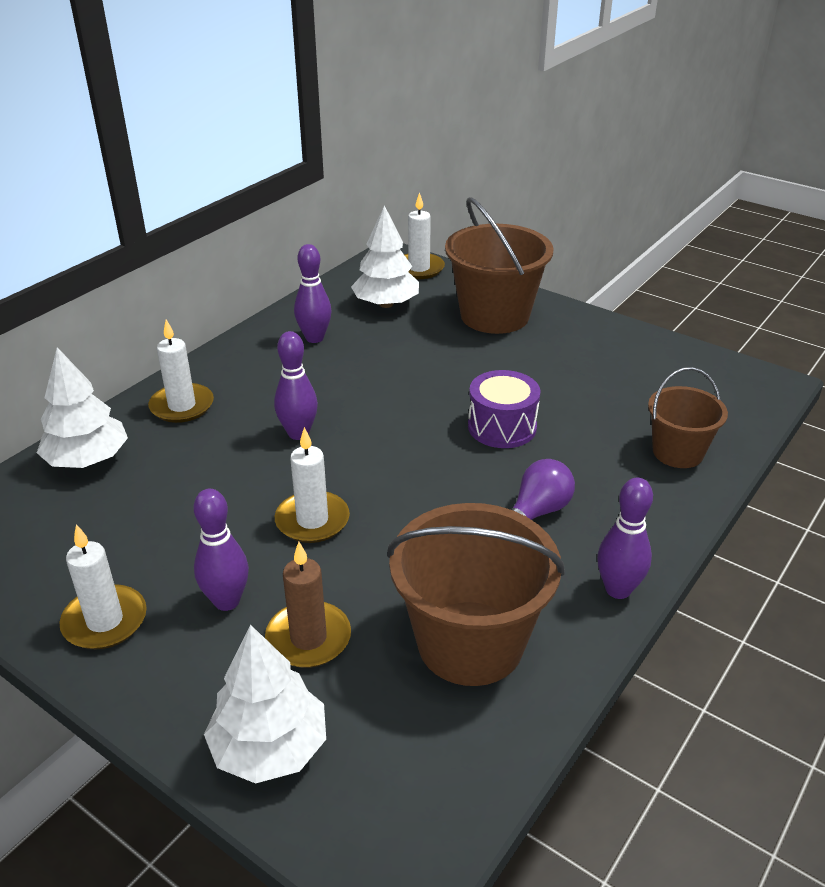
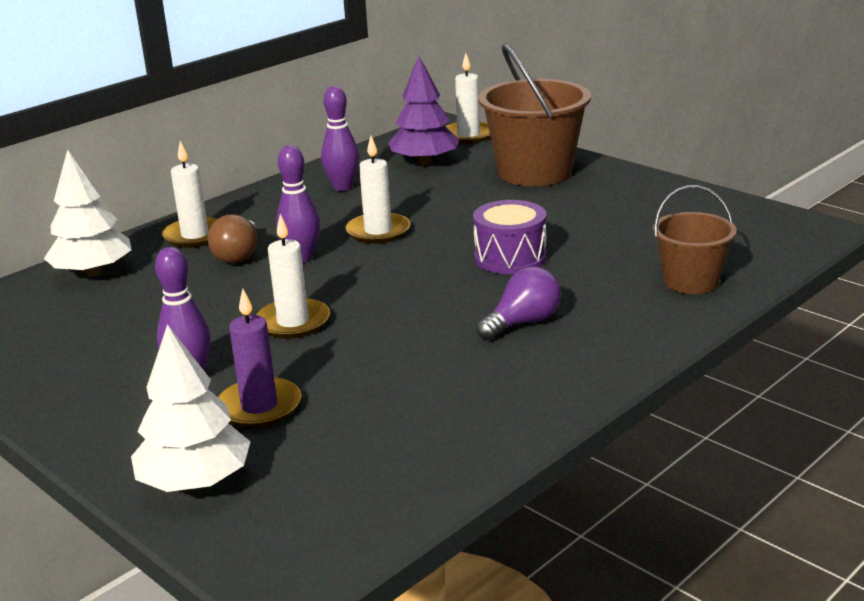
camera: 10 degrees right, 10 degrees down
white candle [59,524,147,650] -> white candle moved to [345,136,410,244]
brown candle [265,542,351,668] -> purple candle [218,289,301,428]
white tree [351,206,419,308] -> purple tree [388,56,459,165]
brown bucket [387,503,565,686] -> none
purple bowling pin [597,478,653,599] -> none
none -> brown light bulb [208,214,257,264]

